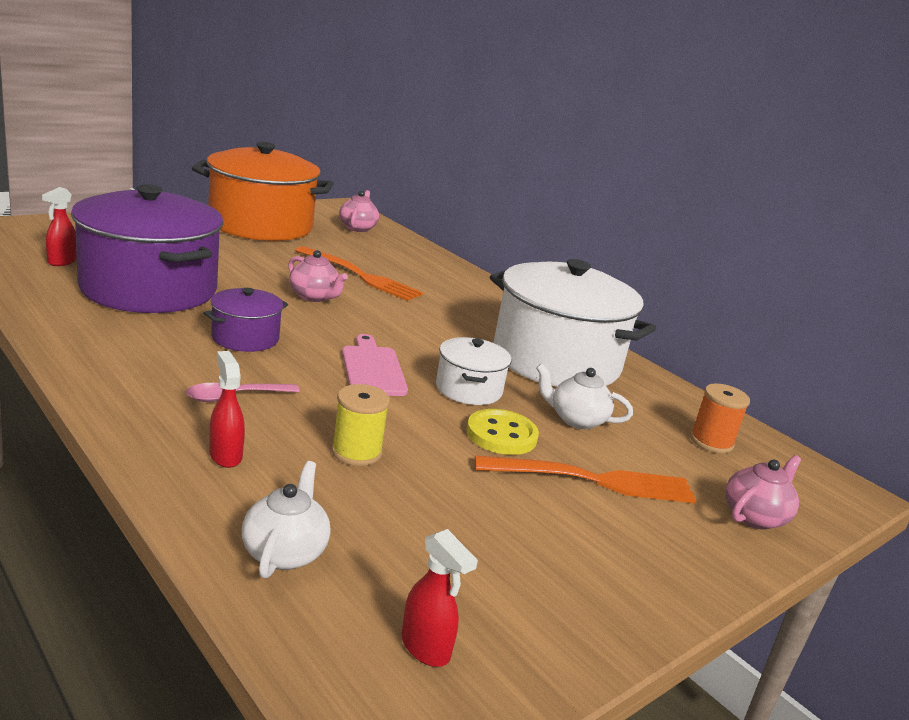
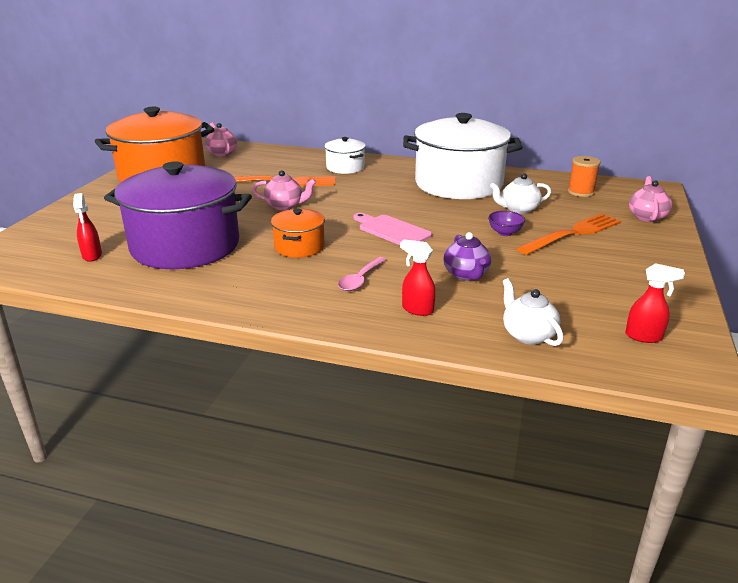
camera: 30 degrees left, 5 degrees up
purple pot [204,288,288,352] -> orange pot [271,209,325,258]
yellow spool [331,384,390,466] -> purple teapot [443,232,491,281]
white pot [436,337,511,405] -> white pot moved to [324,137,366,174]
yellow button [466,409,539,455] -> purple bowl [488,211,525,236]

